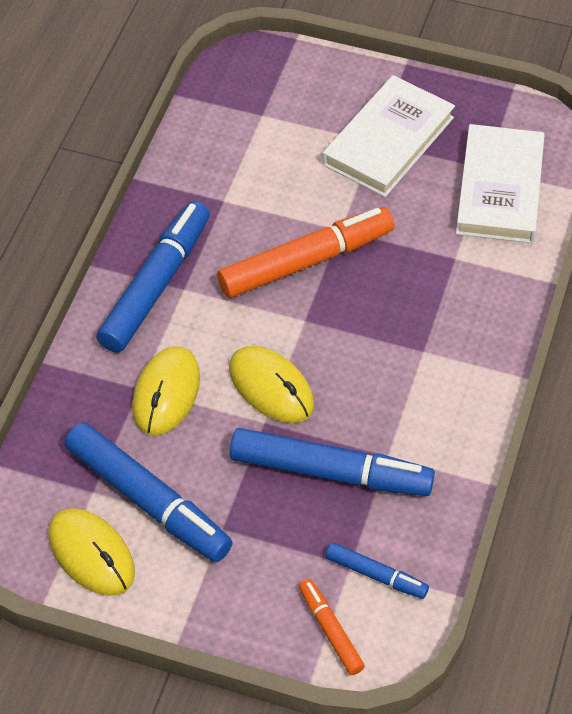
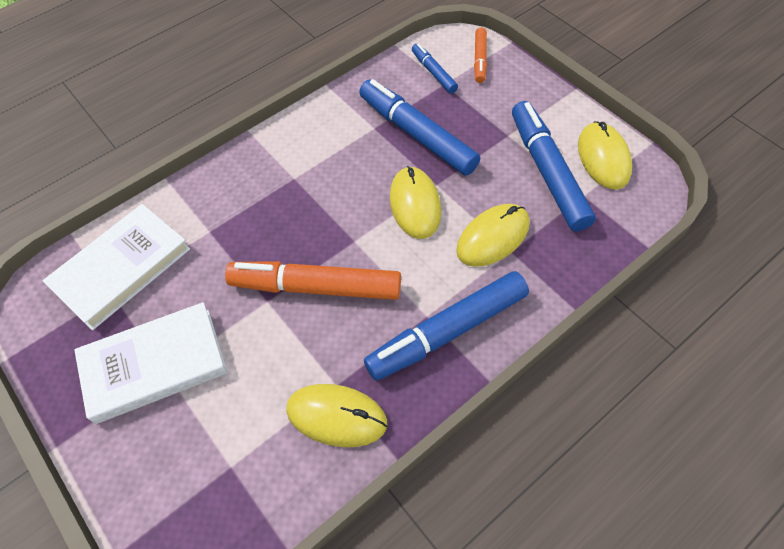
camera: 145 degrees left, 5 degrees up
none -> yellow mouse [286,384,387,447]

